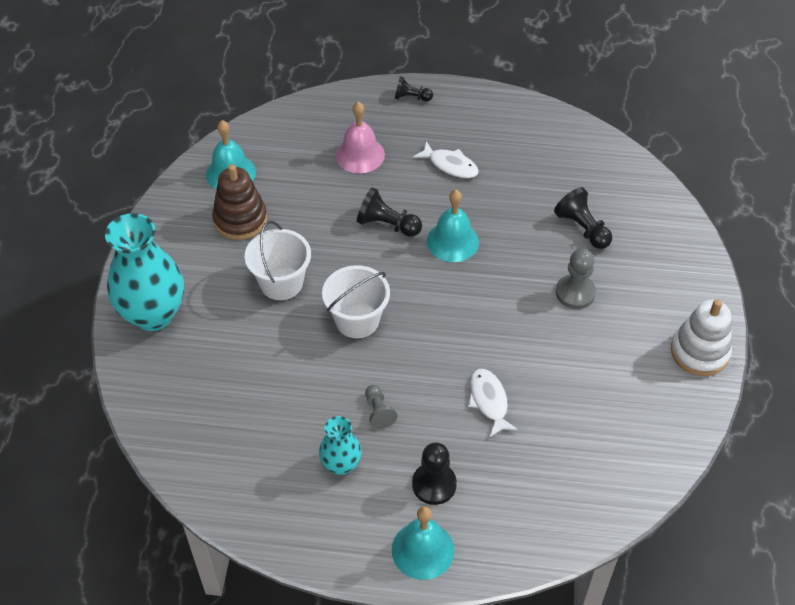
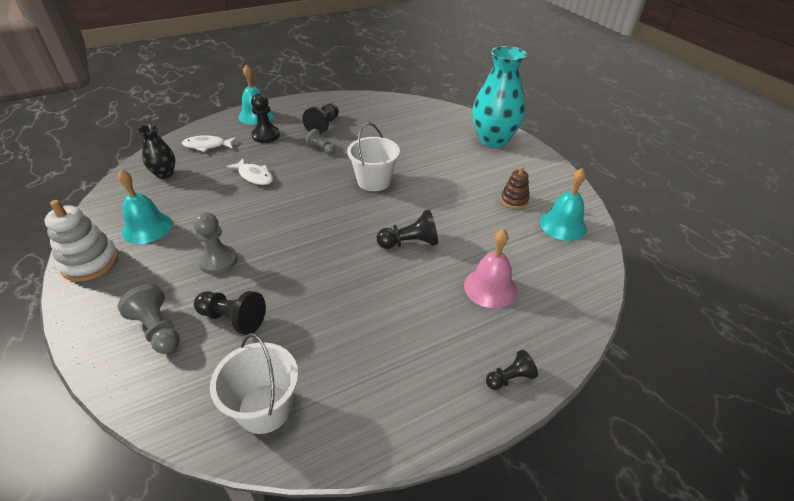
camera: 145 degrees right, 10 degrees down
brown stacking toy [212,164,267,240] -> brown stacking toy [501,166,529,209], size x0.61
white bucket [245,221,311,300] -> white bucket moved to [210,333,298,434]
turquoise vase [319,416,361,475] -> black pawn [302,103,339,135]
white fish [413,141,479,178] -> white fish moved to [182,135,237,152]
turquoise bell [427,190,479,262] -> turquoise bell moved to [118,169,172,244]
none -> grey pawn [117,284,180,354]
none -> black vase [137,124,175,179]

